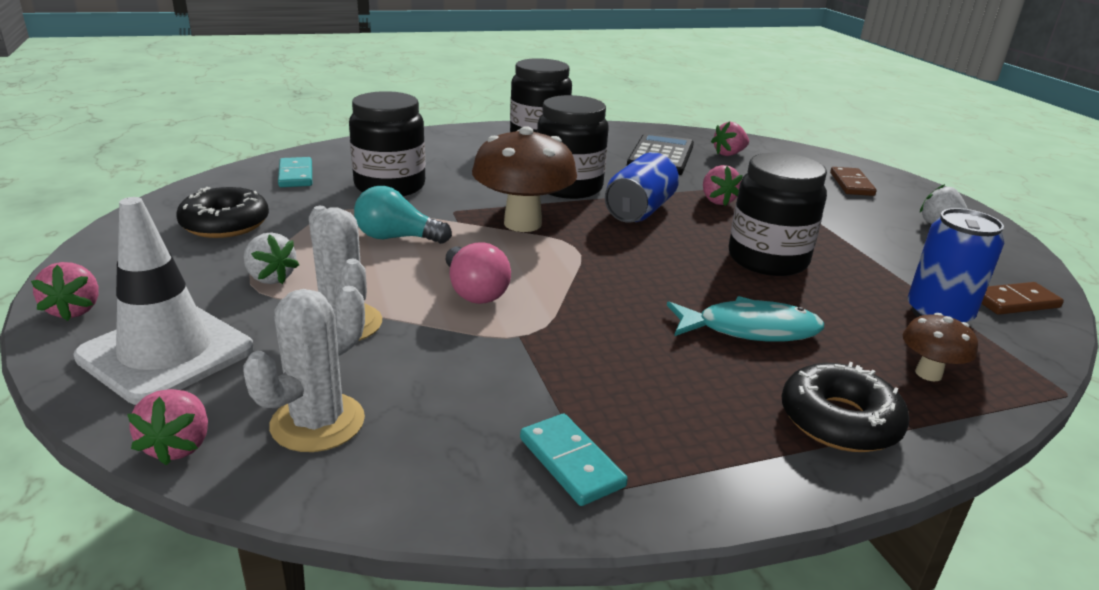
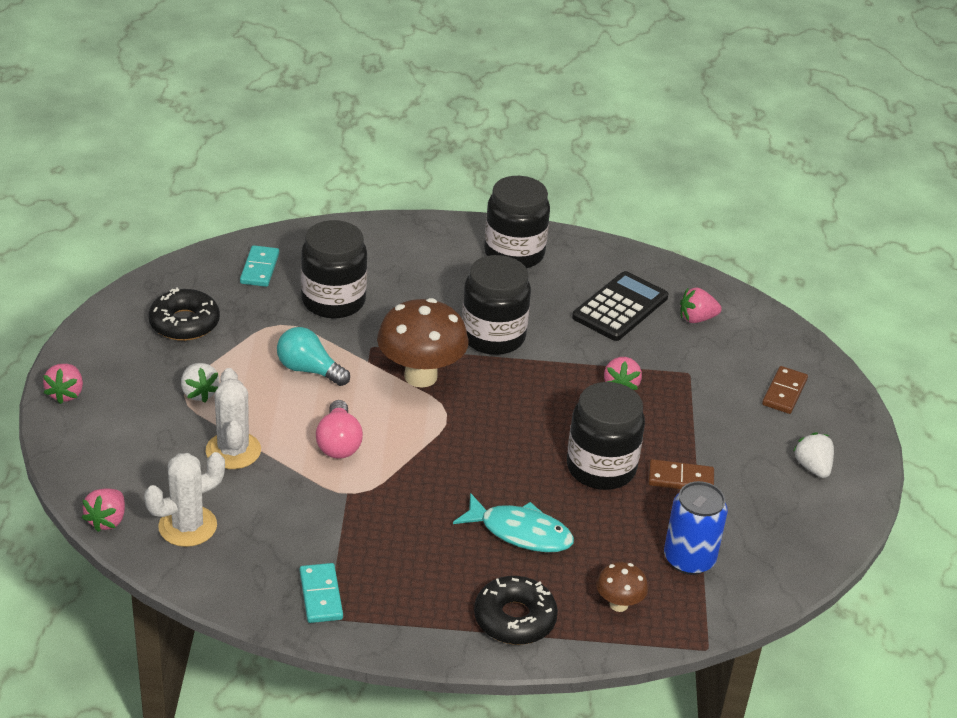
camera: 20 degrees right, 10 degrees up
white traffic cone [73,197,254,405] -> none
blue can [605,152,679,223] -> none
brown domino [981,282,1064,315] -> brown domino moved to [648,459,714,489]

